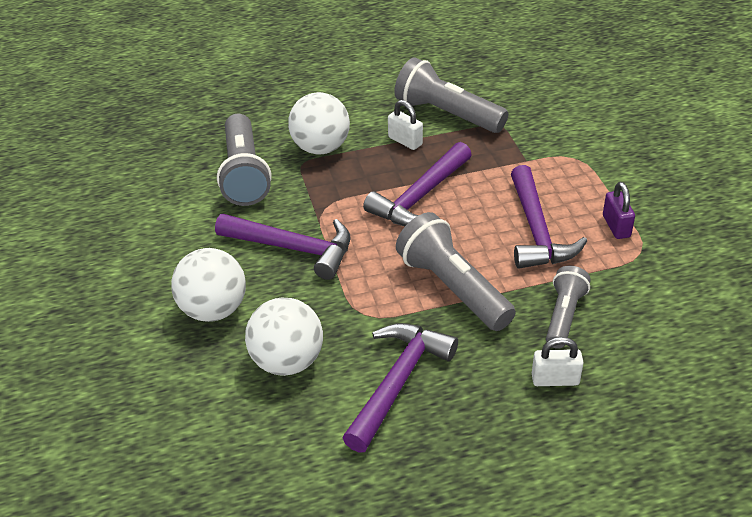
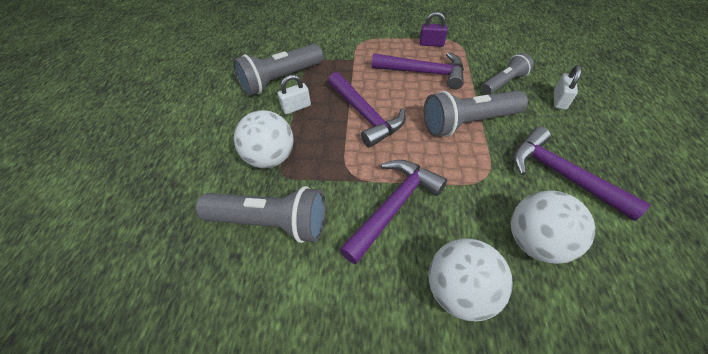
camera: 70 degrees left, 10 degrees up
grey flashlight [546,266,591,349] -> grey flashlight turned 105 degrees clockwise [482,53,534,95]

